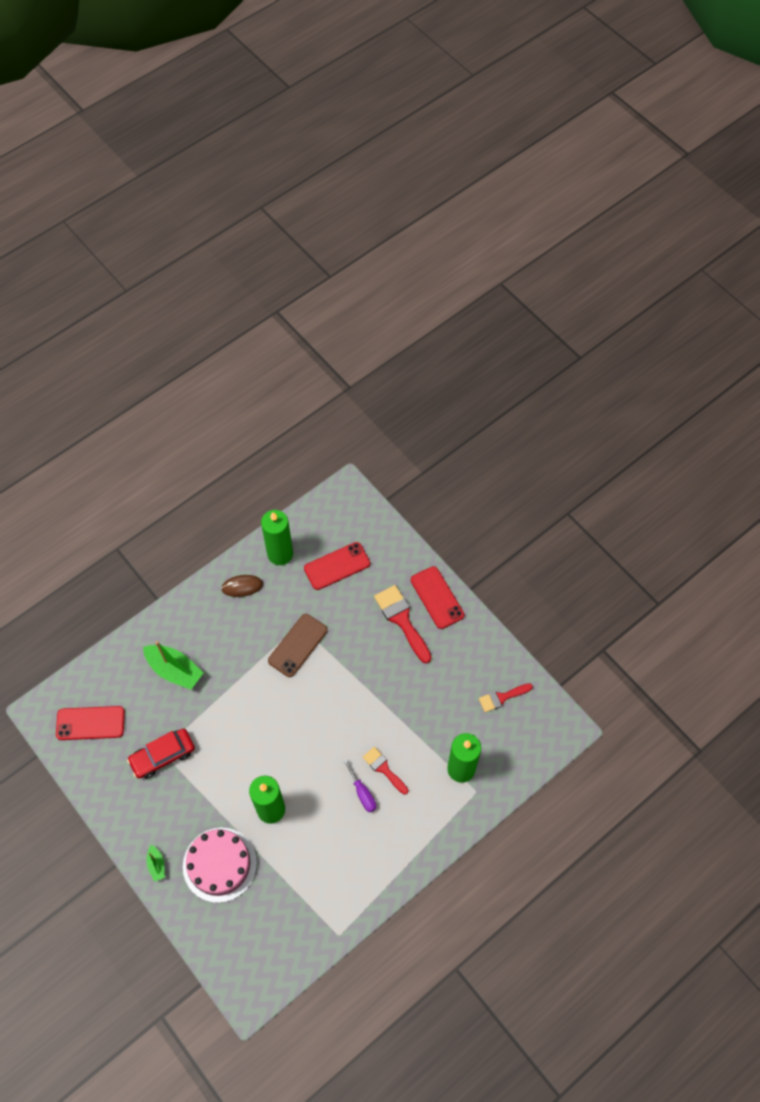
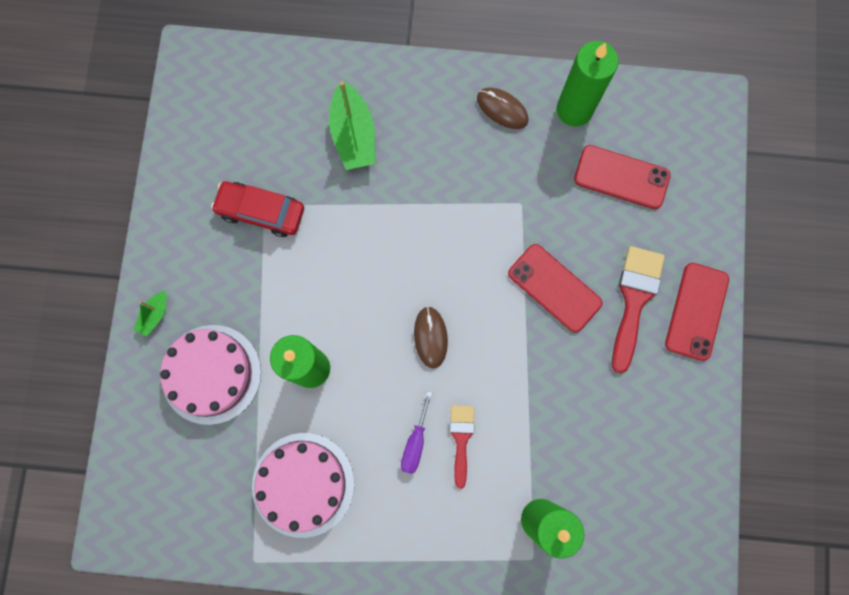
camera: 45 degrees right, 15 degrees up
red phone [56,706,125,740] -> red phone moved to [508,244,602,333]
brown phone [268,614,328,677] -> none
red brush [479,683,533,712] -> none
none -> pink cake [252,433,354,538]
none -> brown mouse [414,306,448,368]

